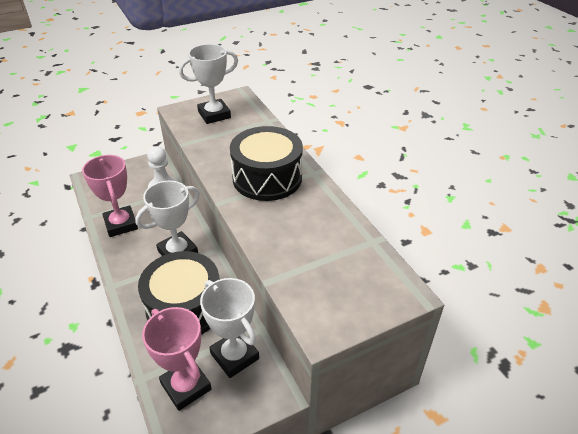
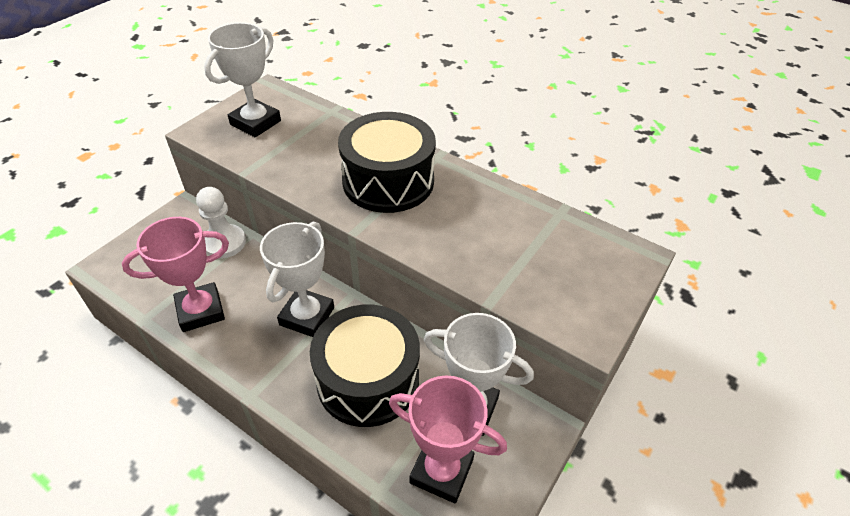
camera: 30 degrees left, 5 degrees up
pink trophy [82,155,138,237] -> pink trophy turned 60 degrees counterclockwise [122,217,229,332]

